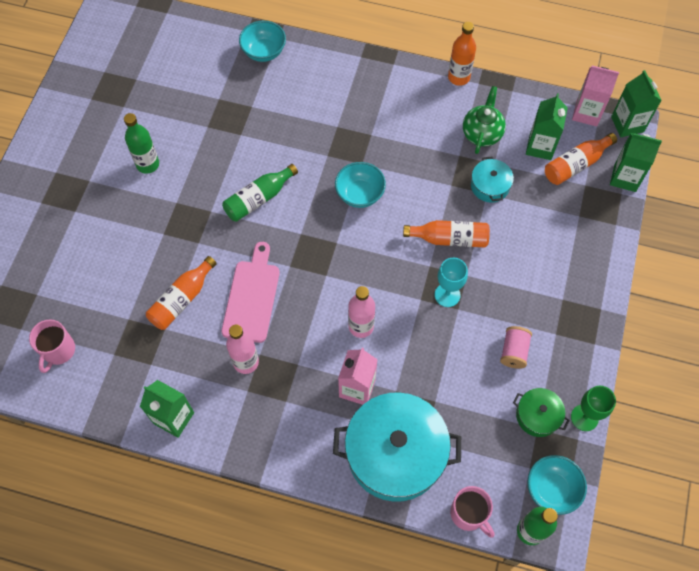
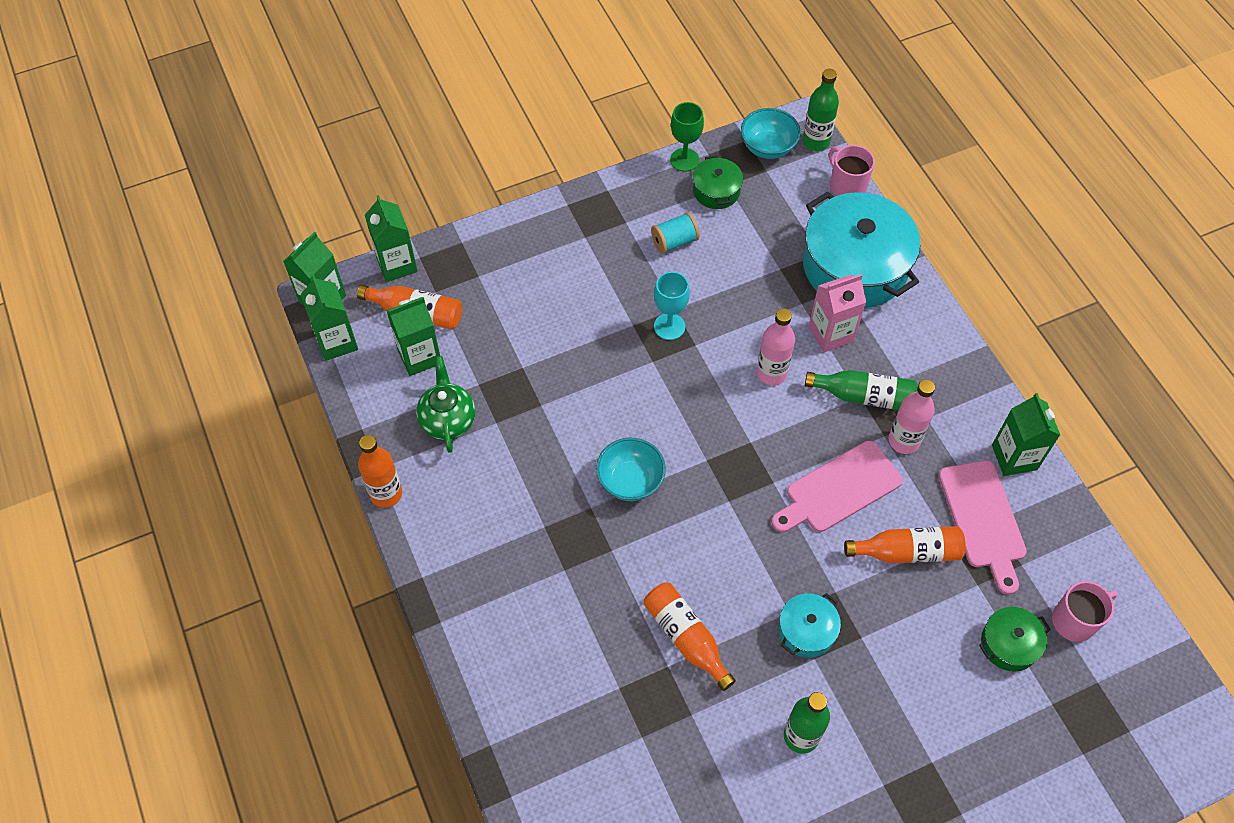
camera: 130 degrees left, 5 degrees down
green bottle [222,164,298,222] -> green bottle moved to [805,370,918,410]
turquoise bowl [239,21,286,62] -> none
orange bottle [403,220,490,247] -> orange bottle moved to [644,582,736,691]
pink mug [450,486,495,537] -> pink mug turned 45 degrees counterclockwise [829,145,875,196]
green teapot [463,86,506,154] -> green teapot turned 105 degrees clockwise [416,356,475,453]
turquoise pot [471,156,514,203] -> turquoise pot moved to [779,593,841,658]
pink spool [500,326,532,369] -> turquoise spool [651,212,700,254]
pink carton [572,65,619,126] -> green carton [300,275,358,361]
none -> pink cutting board [939,460,1027,595]
none -> green pot [979,607,1051,672]

